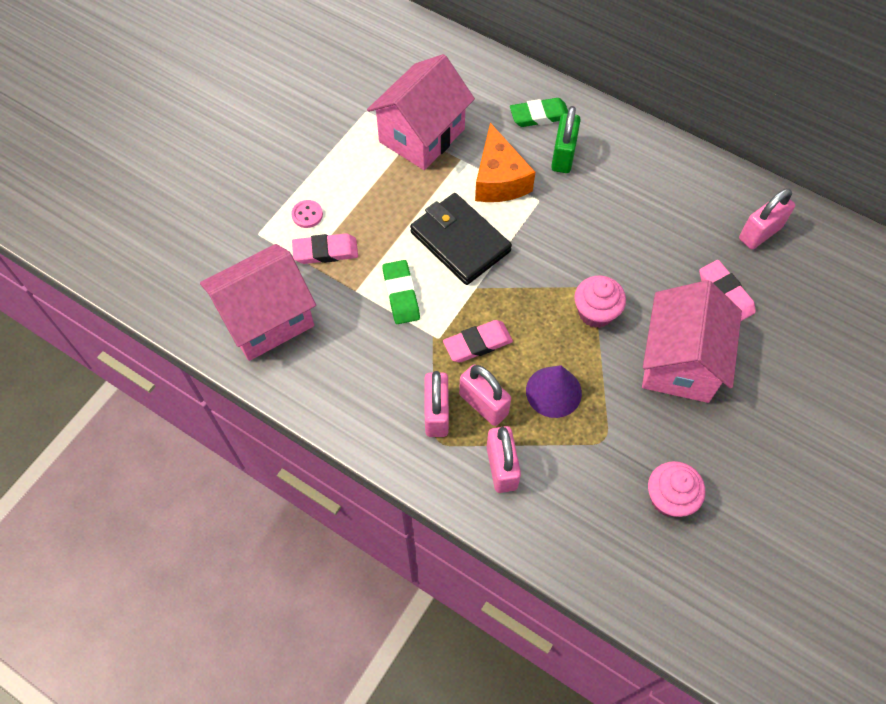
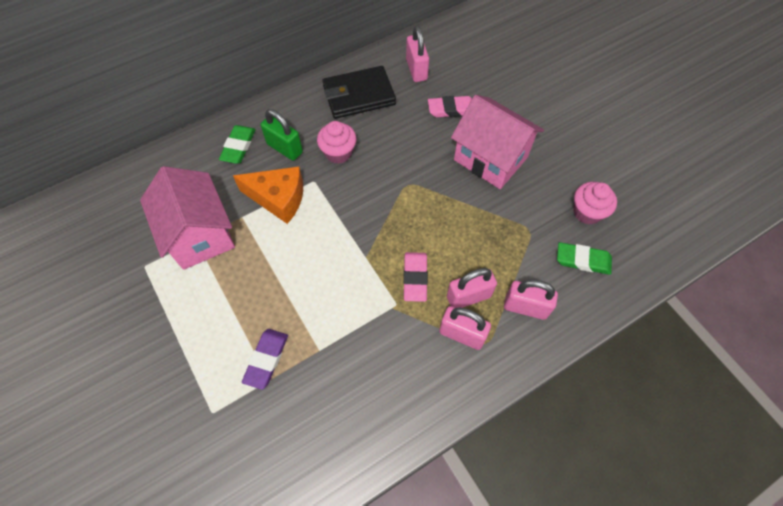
camera: 65 degrees left, 0 degrees up
pink house [200,244,316,361] -> none
pink button [291,200,323,228] -> none
pink eraser [292,233,358,264] -> purple eraser [242,329,288,390]
green eraser [382,260,420,324] -> green eraser moved to [557,242,612,275]
black wallet [410,193,512,285] -> black wallet moved to [322,66,396,119]
purple cone [526,365,582,418] -> none
pink cupcake [574,276,626,328] -> pink cupcake moved to [317,121,357,164]

